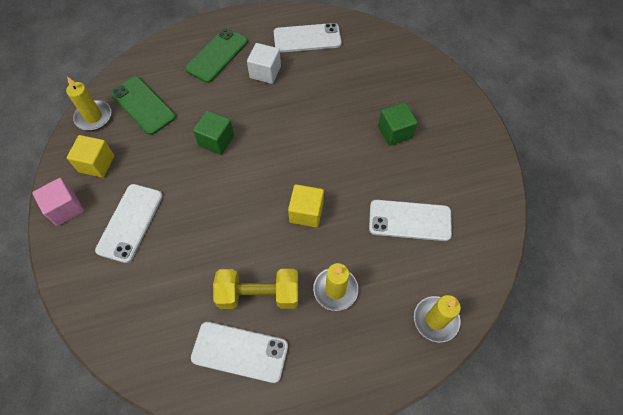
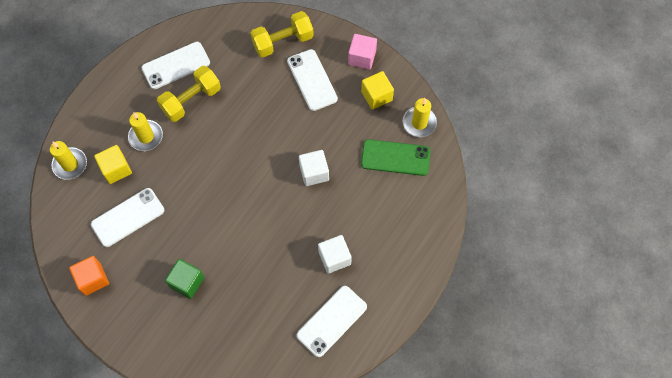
camera: 140 degrees right, 5 degrees up
green phone [185,28,248,83] -> none
green cube [193,110,234,155] -> white cube [299,150,329,186]
yellow cube [288,184,324,228] -> yellow cube moved to [94,145,132,184]
none -> orange cube [69,256,109,296]
none -> yellow dumbbell [250,11,314,57]

